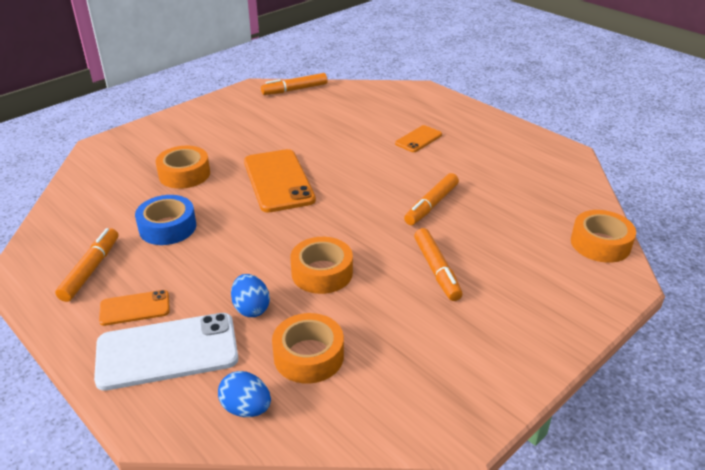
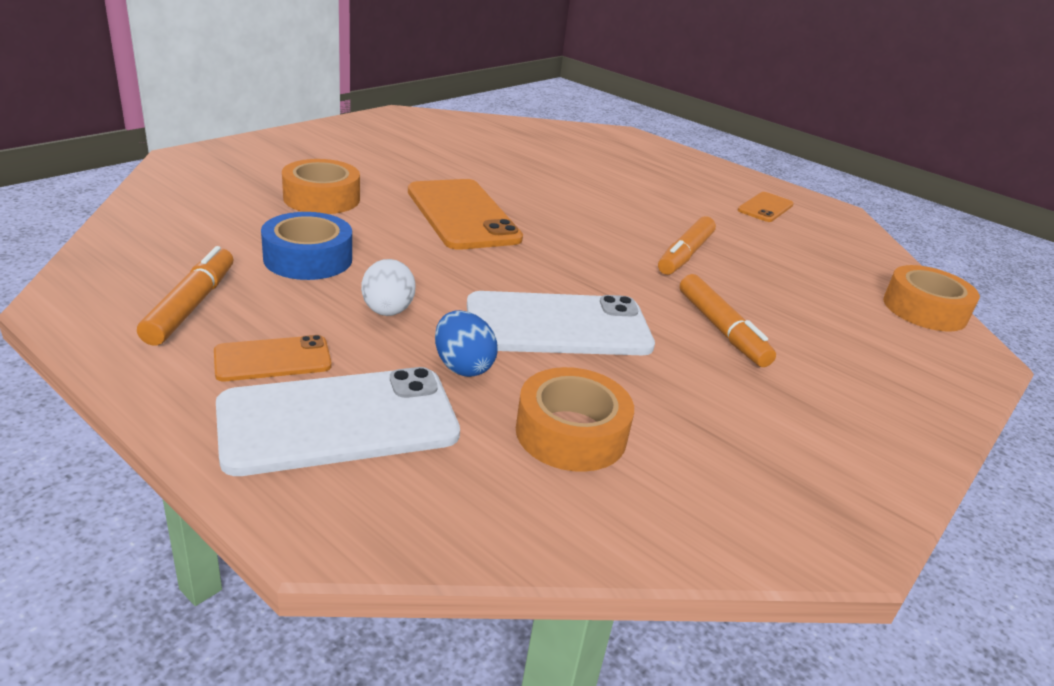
camera: 10 degrees left, 5 degrees down
blue egg [218,371,271,417] -> none
orange marker [261,73,327,95] -> none
orange tape [290,237,353,294] -> white phone [467,291,655,355]
orange phone [395,125,442,152] -> orange phone moved to [738,192,794,222]
none -> white egg [361,259,416,316]

